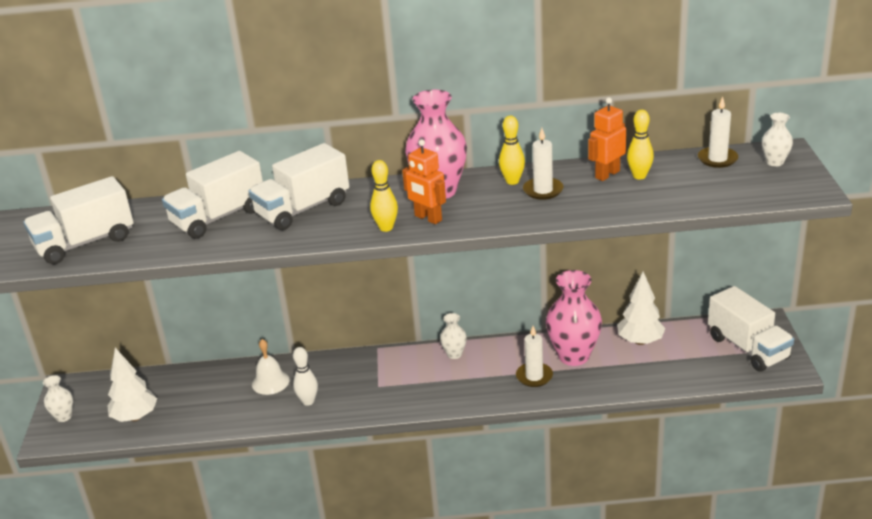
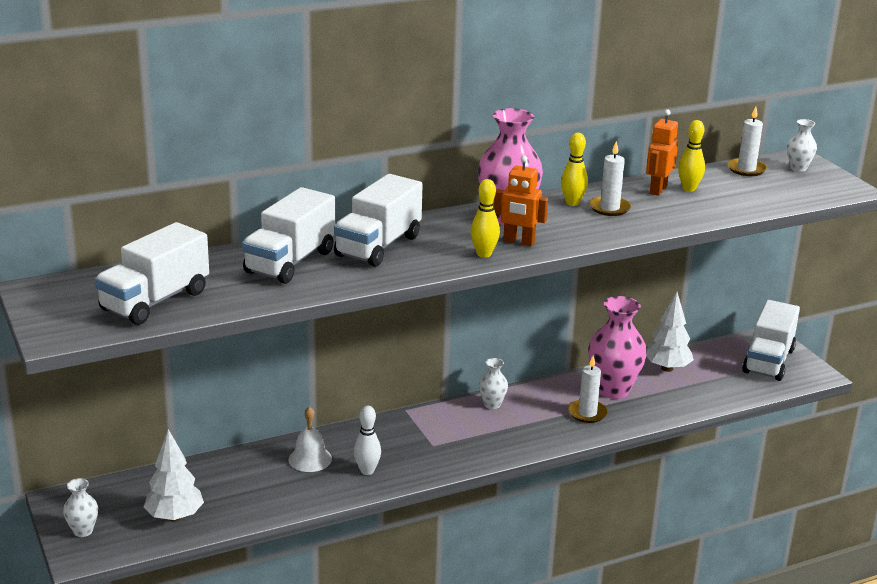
camera: 25 degrees left, 5 degrees down
white truck [708,286,794,372] -> white truck turned 75 degrees clockwise [742,300,800,381]

